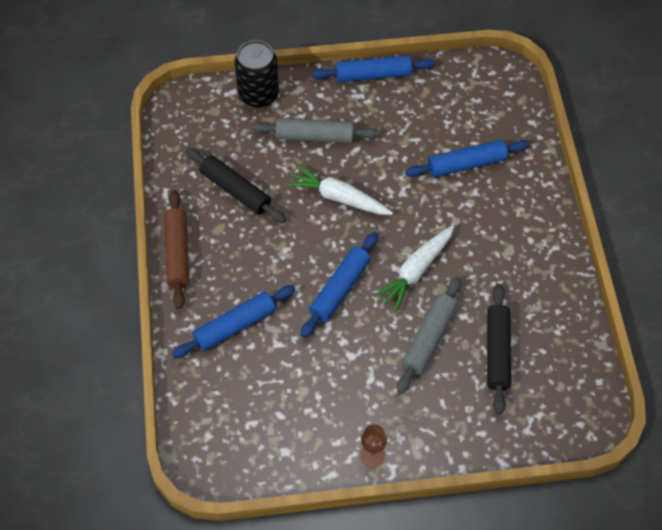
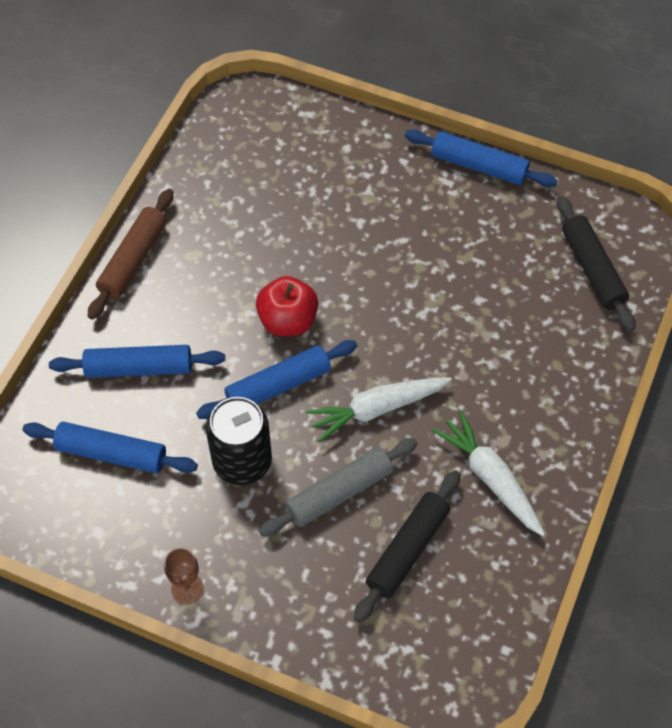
camera: 30 degrees right, 0 degrees up
black rolling pin [186,148,286,223] -> black rolling pin moved to [557,196,636,332]
black can [234,40,279,108] -> black can moved to [206,397,272,485]
grey rolling pin [251,118,379,143] -> none
white carrot [286,165,393,215] -> white carrot moved to [432,411,545,536]
blue rolling pin [405,140,529,177] -> blue rolling pin moved to [23,422,198,474]
none -> red apple [256,276,318,336]

